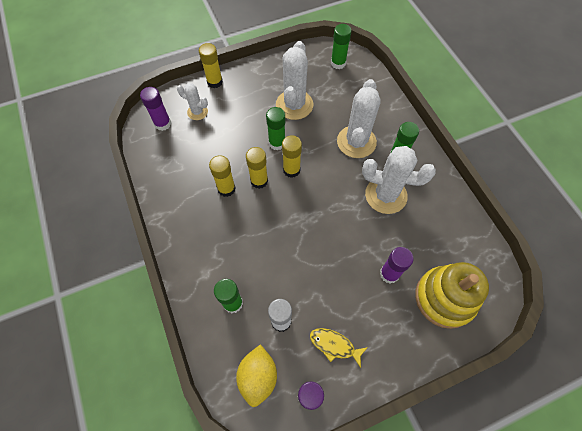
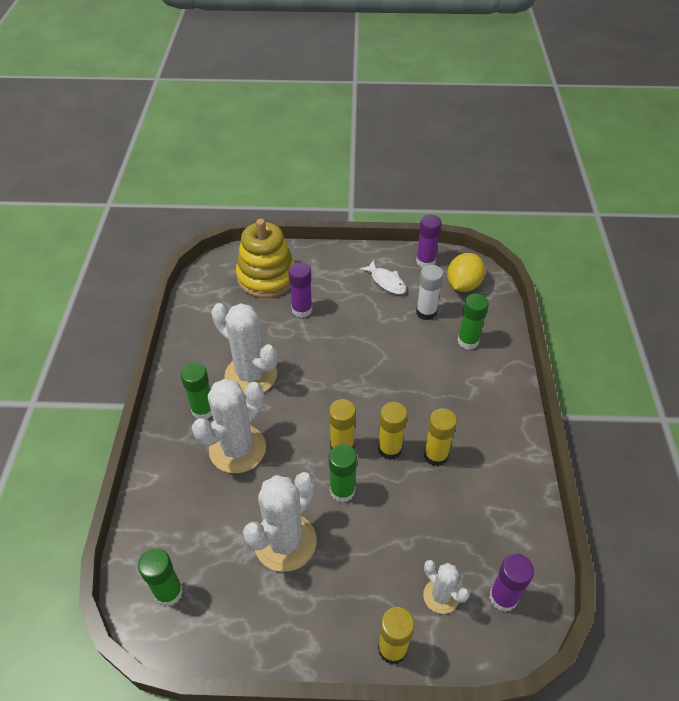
camera: 155 degrees left, 15 degrees down
yellow fish [310,328,368,368] -> white fish [359,260,406,294]

